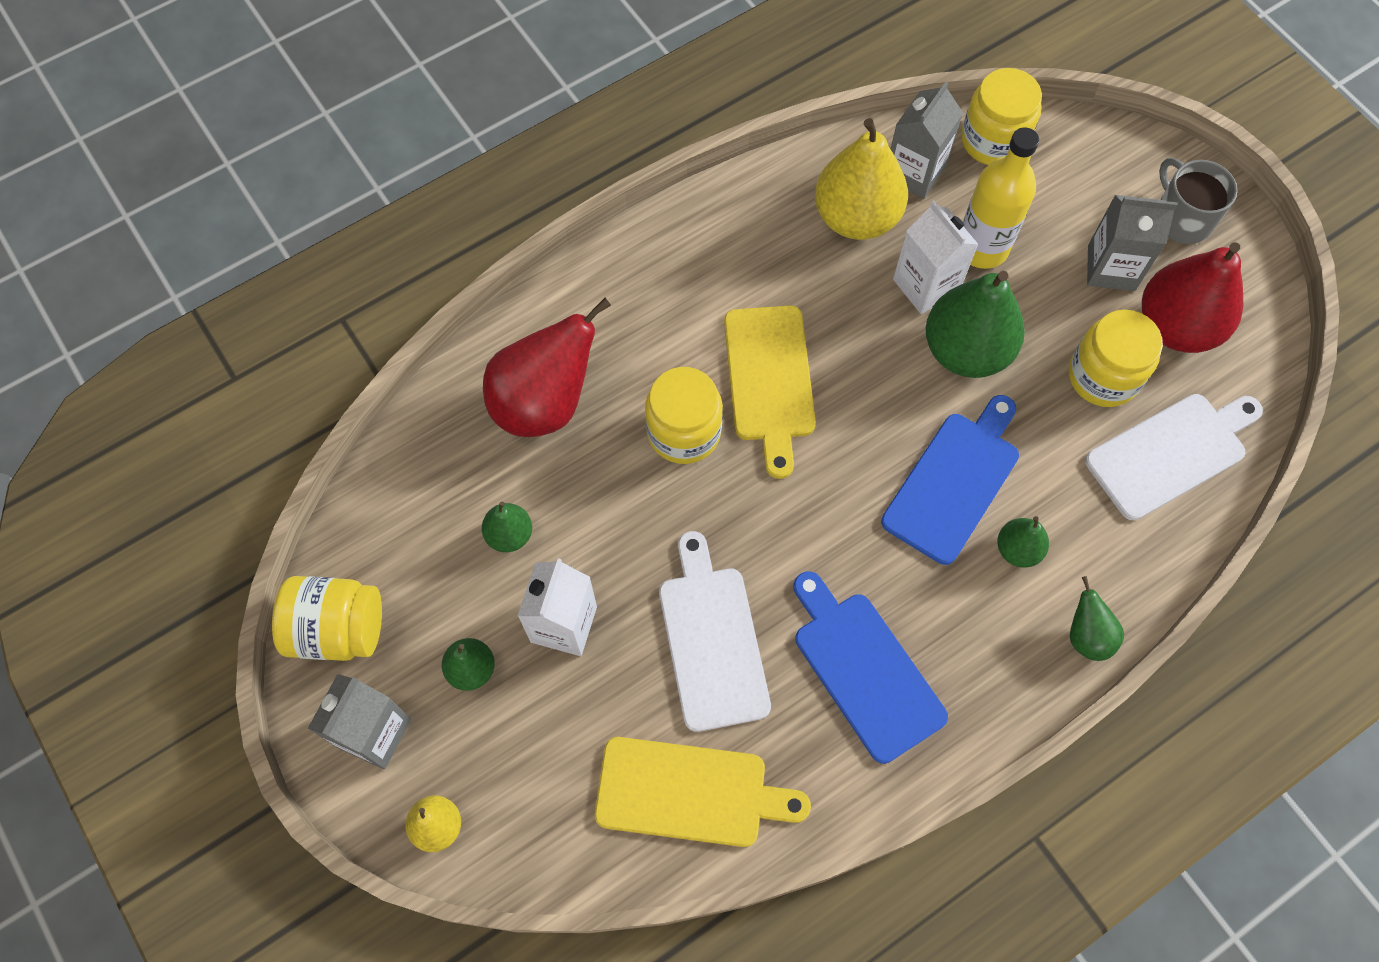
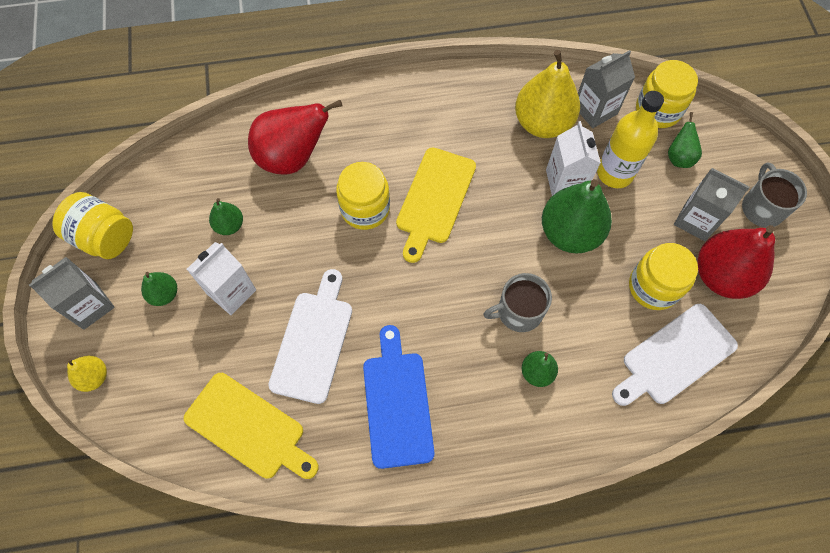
camera: 25 degrees right, 0 degrees up
blue cutting board [881,395,1019,565] -> grey mug [483,273,552,332]
green pear [1070,576,1124,661] -> green pear moved to [668,112,702,168]
white cutting board [1085,394,1263,520] -> white cutting board turned 150 degrees clockwise [612,304,738,406]

